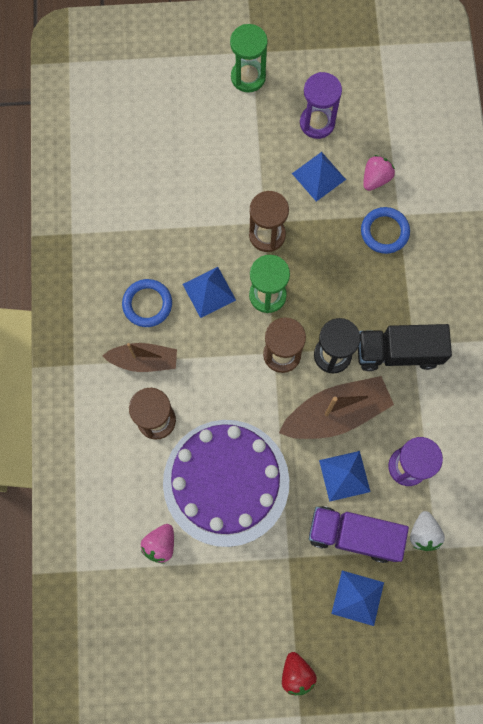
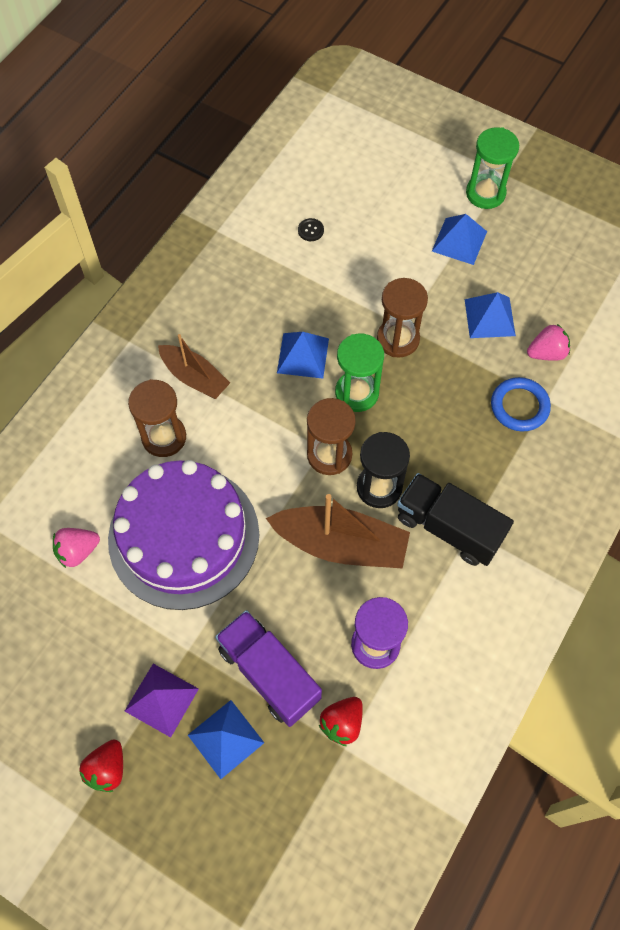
camera: 35 degrees right, 10 degrees down
blue ring [122,279,172,327] -> none
purple hourglass [300,72,342,139] -> none
blue pyramid [319,451,371,502] -> blue pyramid moved to [432,214,487,265]
white strawberry [410,511,445,551] -> red strawberry [319,697,363,746]
none -> purple pyramid [125,664,199,737]
none -> black button [298,218,324,241]

